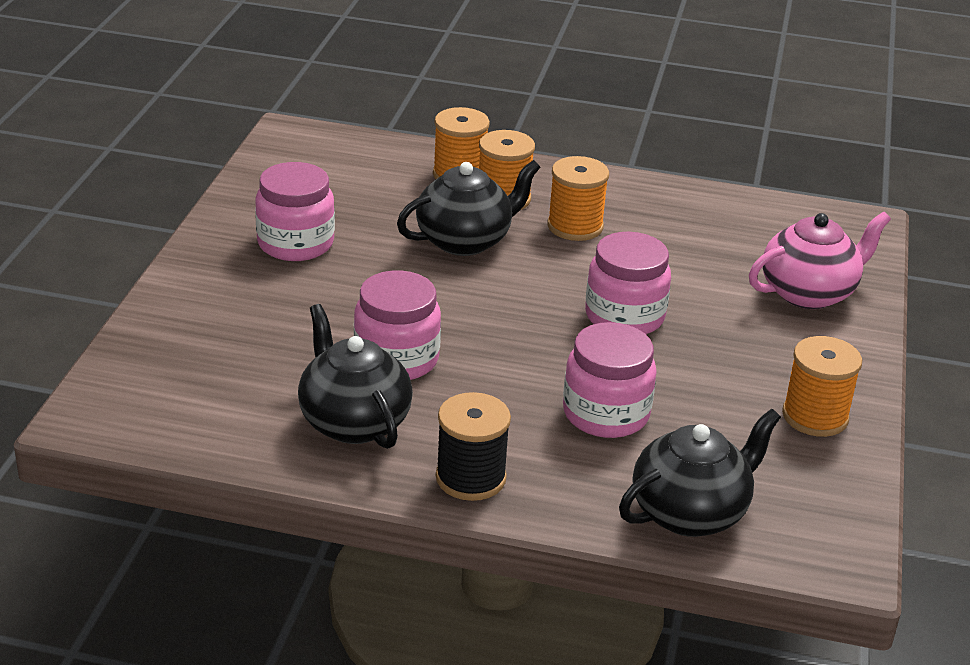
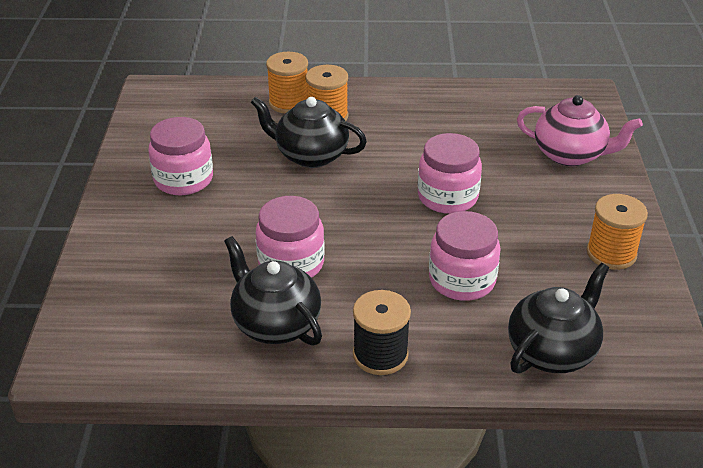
camera: 10 degrees left, 5 degrees up
black teapot [397,160,541,256] -> black teapot turned 120 degrees counterclockwise [251,96,367,168]
orange spool [547,156,609,241] -> none
pink teapot [749,212,891,309] -> pink teapot turned 60 degrees clockwise [517,95,643,166]

